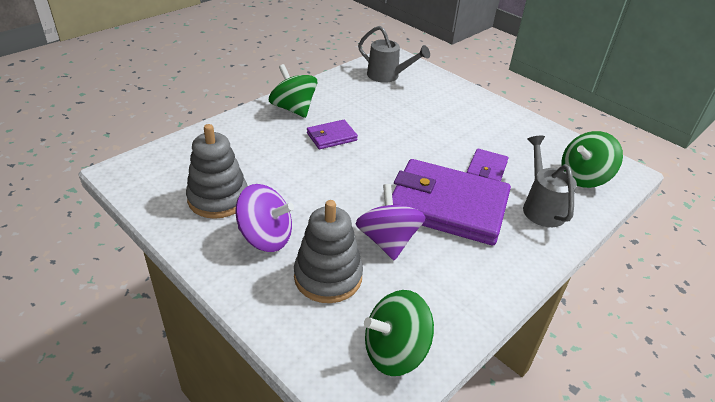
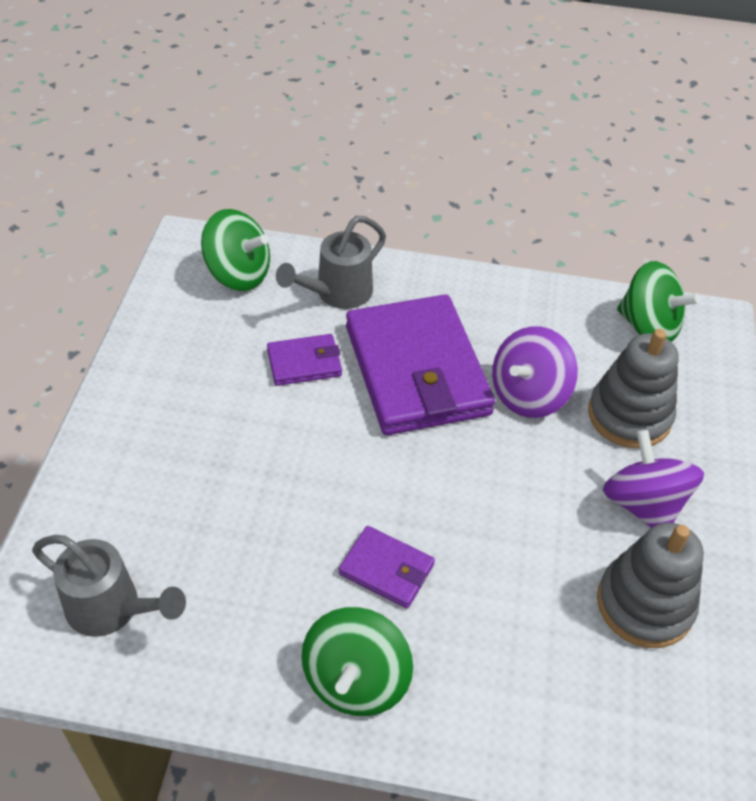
camera: 125 degrees left, 10 degrees up
grey watering can [358,26,430,83] -> grey watering can turned 120 degrees clockwise [32,535,186,637]

